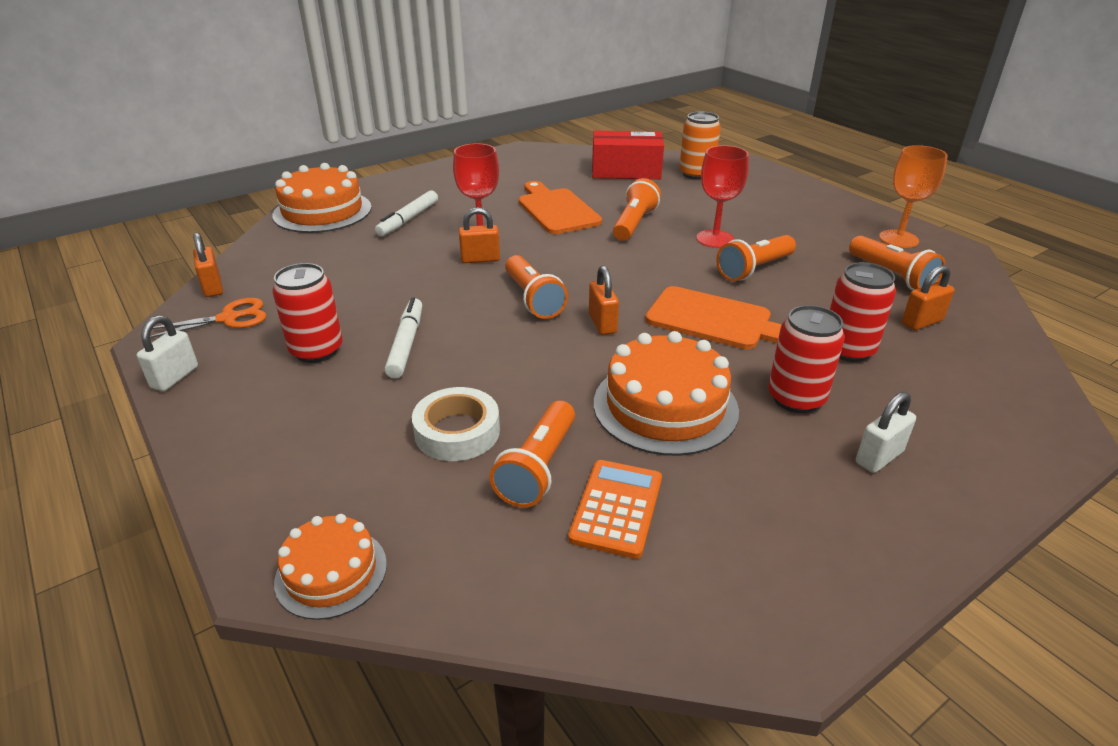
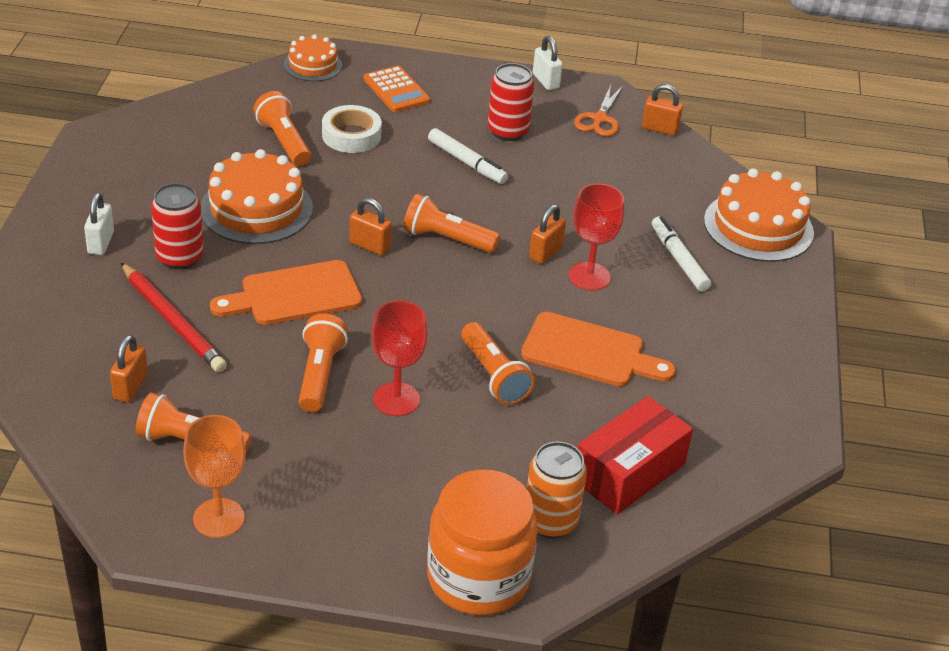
camera: 130 degrees right, 5 degrees up
orange calculator [568,460,662,559] -> orange calculator moved to [363,66,430,112]
red can [830,262,896,362] -> red pencil [121,263,227,372]
none -> orange jar [427,469,538,615]

